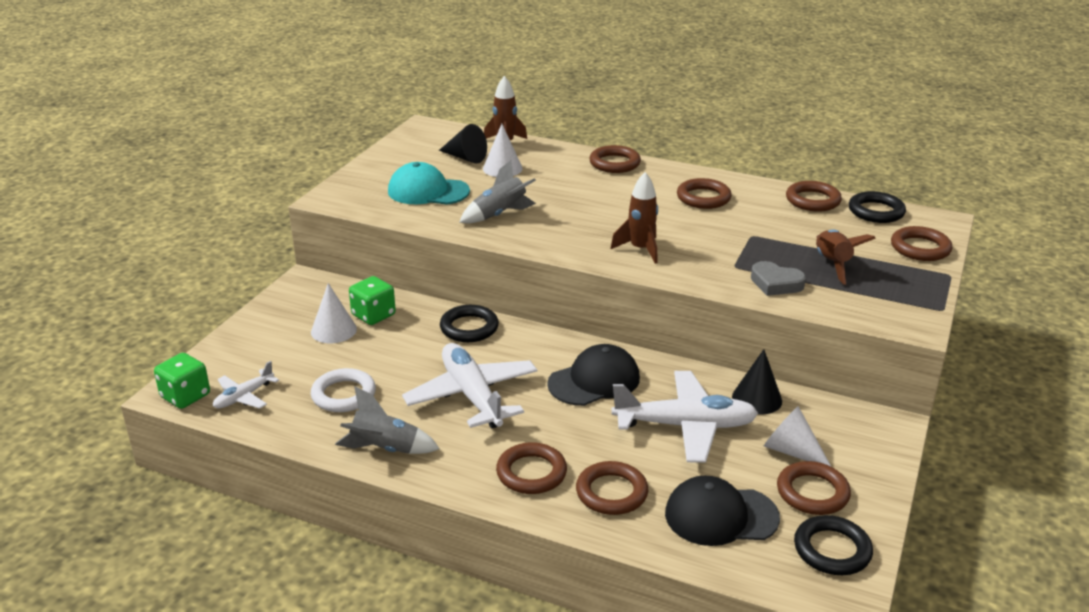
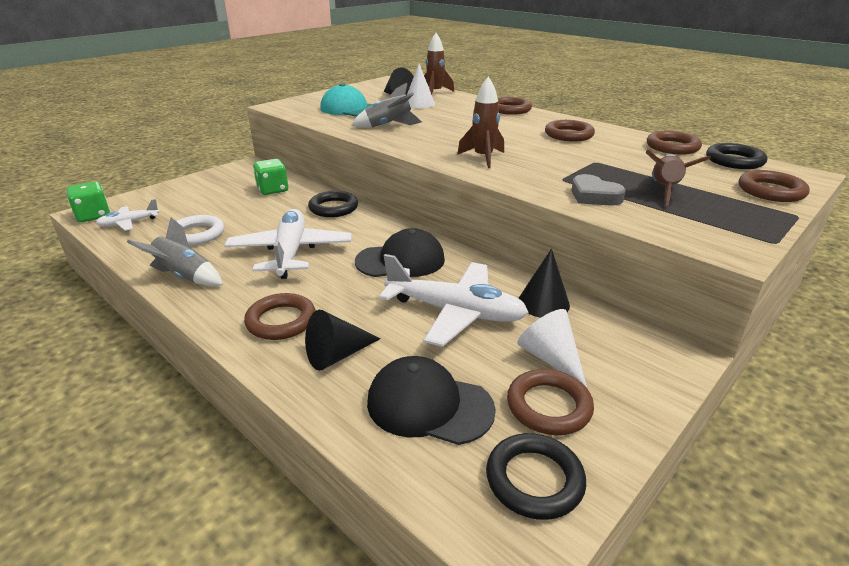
camera: 20 degrees right, 0 degrees up
white cone [311,283,357,343] -> none
brown ring [576,461,648,515] -> black cone [305,310,381,371]

